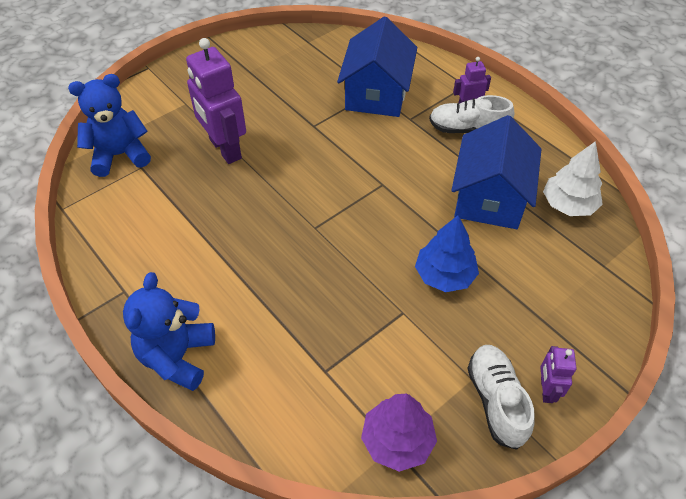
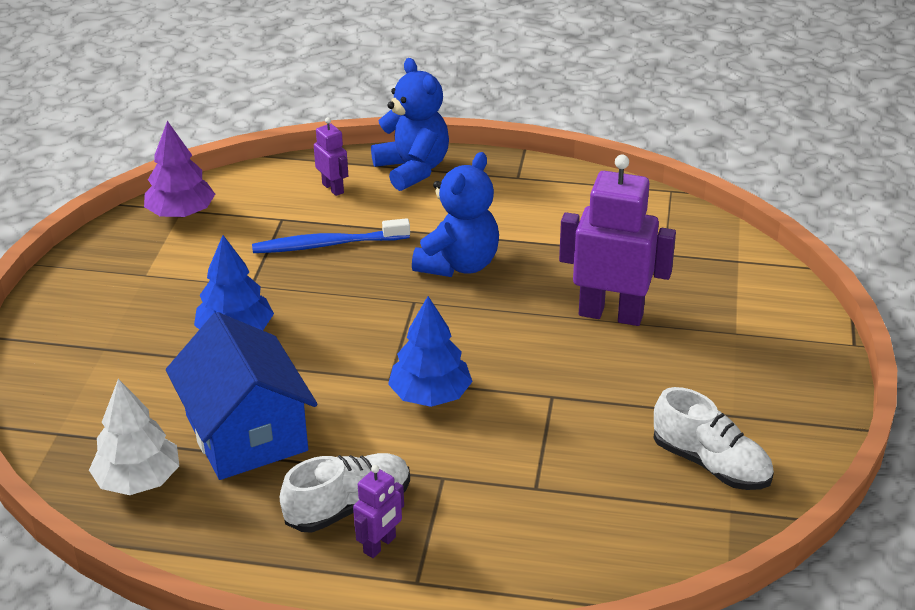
camera: 140 degrees right, 15 degrees down
blue teddy bear [68,74,151,177] -> blue teddy bear moved to [412,152,499,277]
blue house [337,16,417,117] -> none
white shoe [467,345,535,450] -> white shoe moved to [654,387,774,490]
purple robot [540,346,577,403] -> purple robot moved to [314,117,348,196]
none -> blue toothbrush [252,218,410,253]
none -> blue tree [388,296,473,407]

